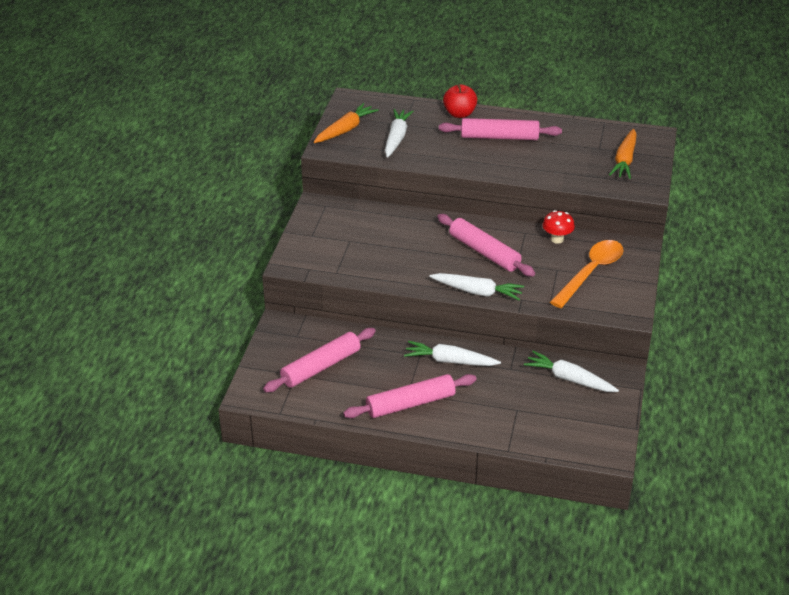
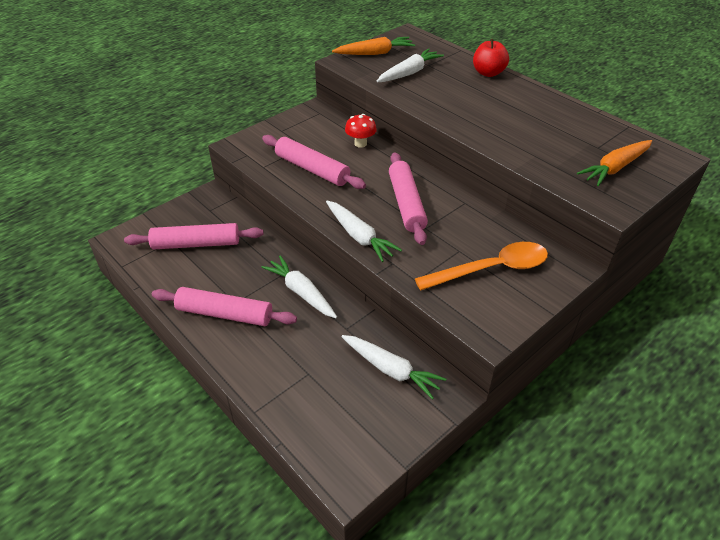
camera: 35 degrees right, 5 degrees up
pink rolling pin [439,118,562,140] -> pink rolling pin moved to [262,135,366,189]
white carrot [524,351,619,392] -> white carrot turned 150 degrees clockwise [341,335,446,399]
red mushroom [542,210,575,244] -> red mushroom moved to [345,114,377,148]

